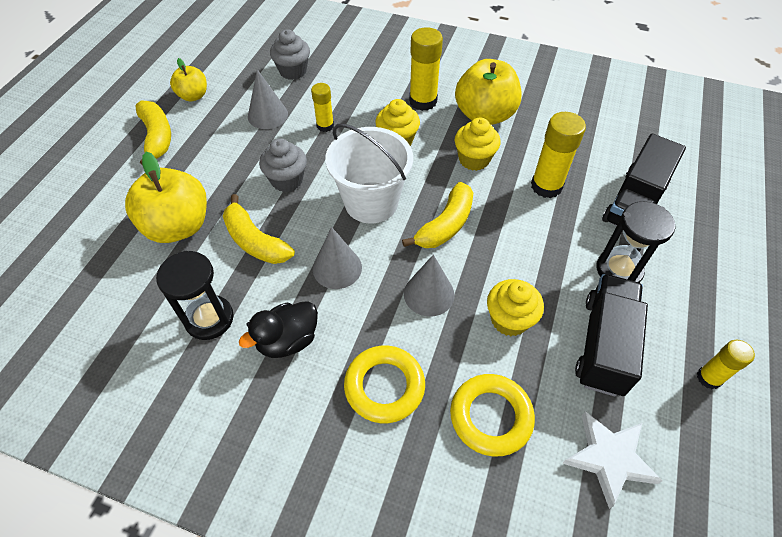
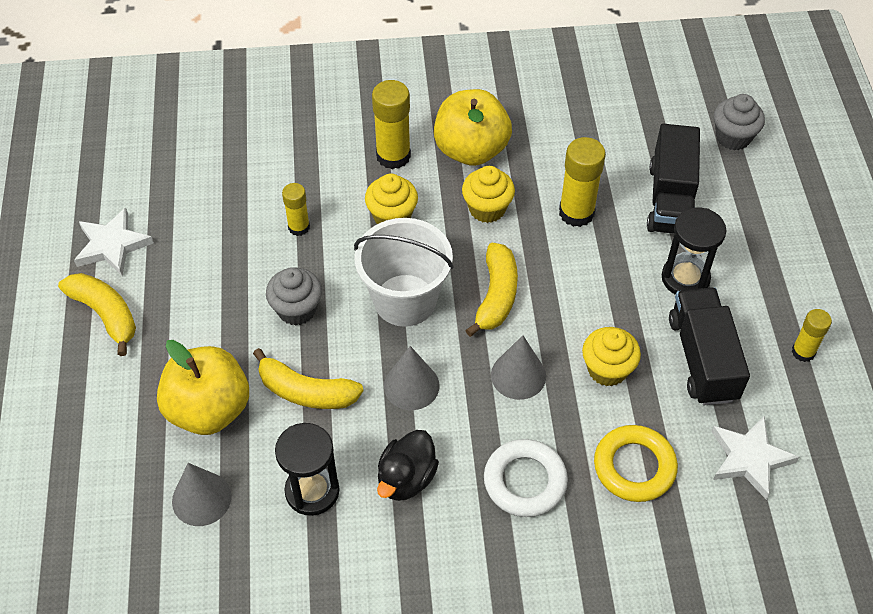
camera: 25 degrees left, 0 degrees up
yellow apple [170,58,207,102] -> white star [74,208,154,276]
grey cone [248,69,288,129] -> grey cone moved to [172,463,231,526]
grey cupcake [270,29,310,80] -> grey cupcake moved to [714,94,765,150]
yellow ring [344,346,425,423] -> white ring [484,439,568,517]

